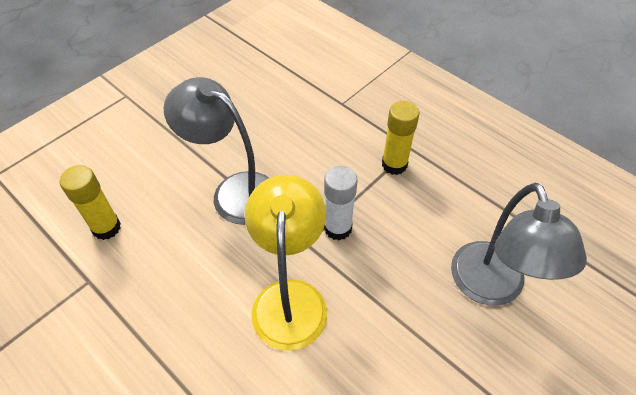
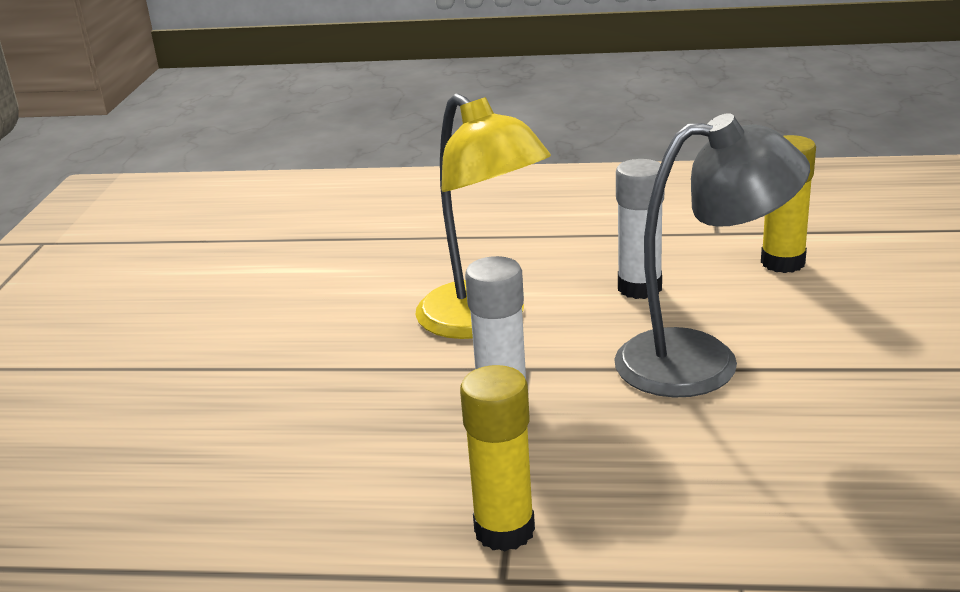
camera: 145 degrees right, 25 degrees down
grey lamp [451,183,587,306] -> none
none -> white glue stick [616,159,664,299]

